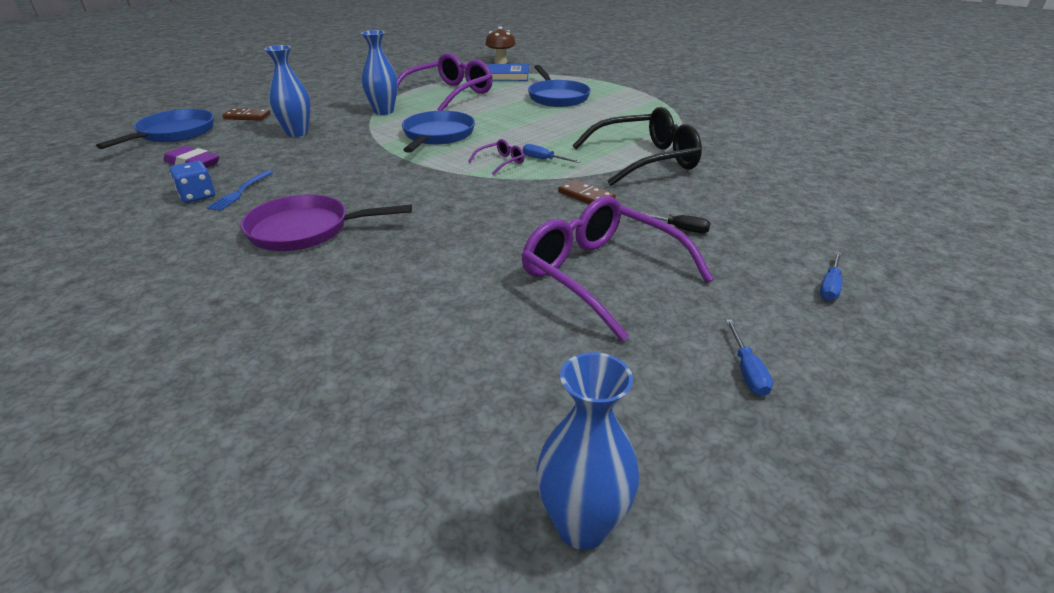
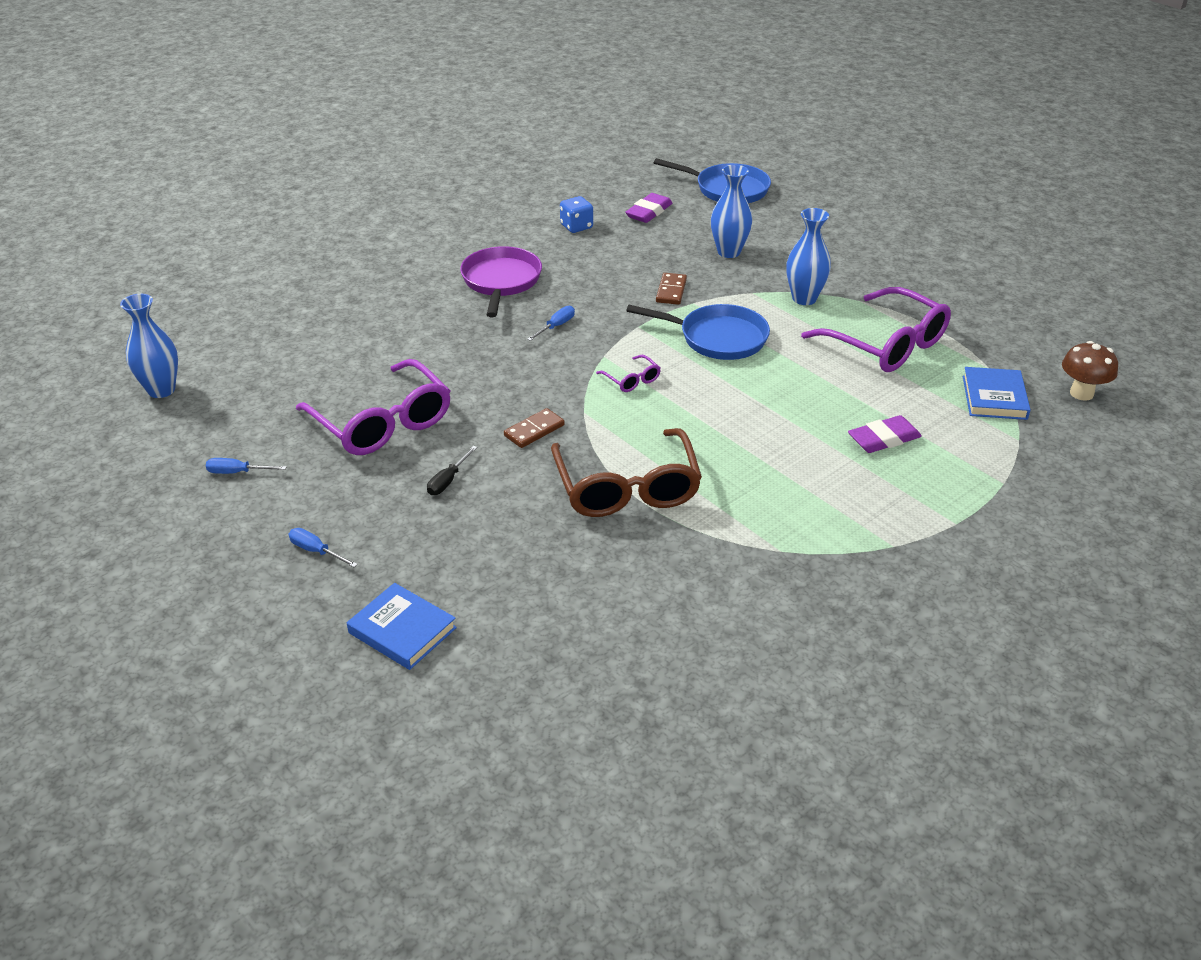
camera: 95 degrees right, 5 degrees up
blue fork [206,170,273,211] -> none
brown domino [223,108,270,121] -> brown domino moved to [656,273,687,305]
purple glasses [522,196,713,342] -> purple glasses turned 90 degrees clockwise [296,359,451,455]
blue screwdriver [523,144,581,163] -> blue screwdriver moved to [527,306,575,341]
blue pan [528,65,591,107] -> purple eraser [848,415,922,453]
black glasses [573,107,702,186] -> brown glasses [551,428,702,517]
none -> blue book [347,583,457,670]

